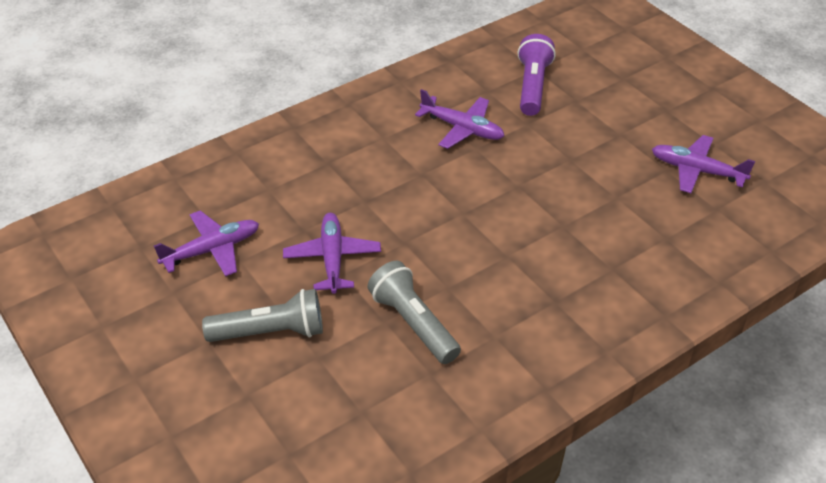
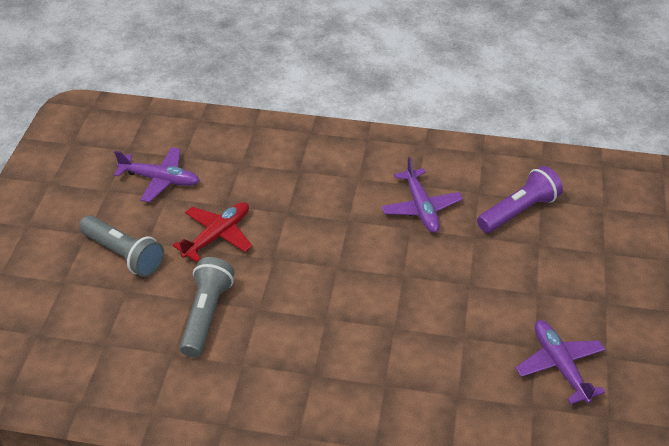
camera: 45 degrees right, 0 degrees up
purple plane [283,213,381,294] -> red plane [173,202,252,262]

